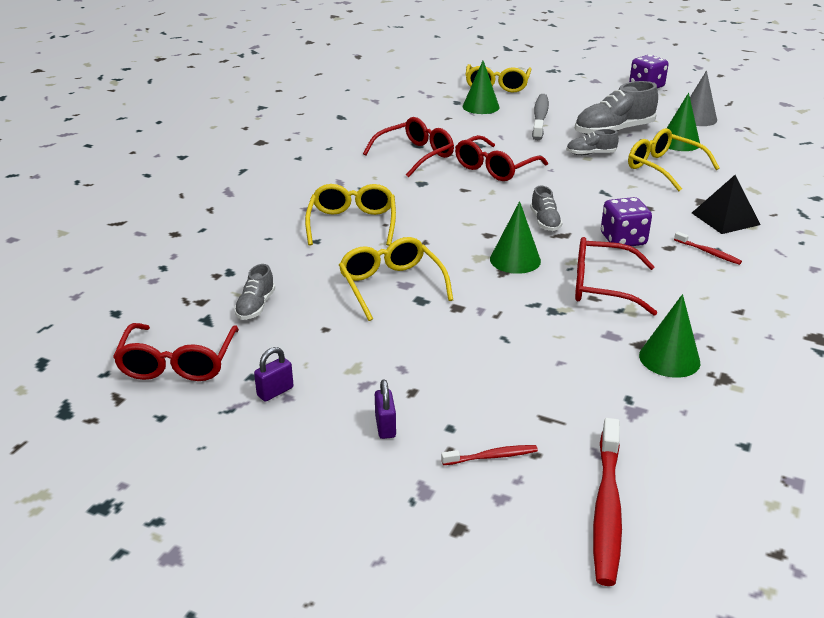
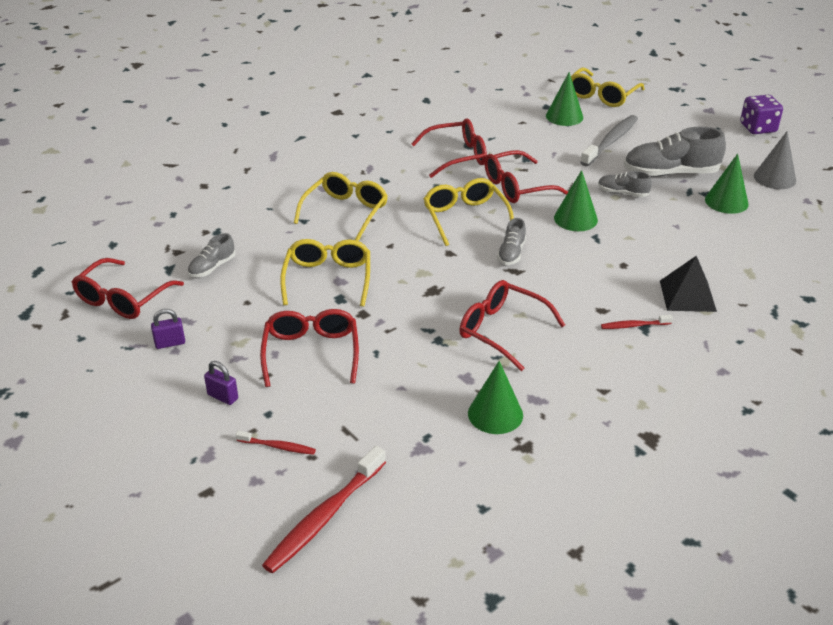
camera: 25 degrees right, 5 degrees up
purple padlock [375,379,396,439] -> purple padlock turned 75 degrees counterclockwise [204,361,238,405]
green cone [490,201,541,274] -> green cone moved to [554,170,598,231]
purple dice [601,197,652,246] -> none
yellow glasses [628,128,720,191] -> yellow glasses moved to [424,178,514,246]
red toothbrush [674,232,742,265] -> red toothbrush turned 105 degrees clockwise [601,315,673,329]
none -> red glasses [260,309,359,387]

